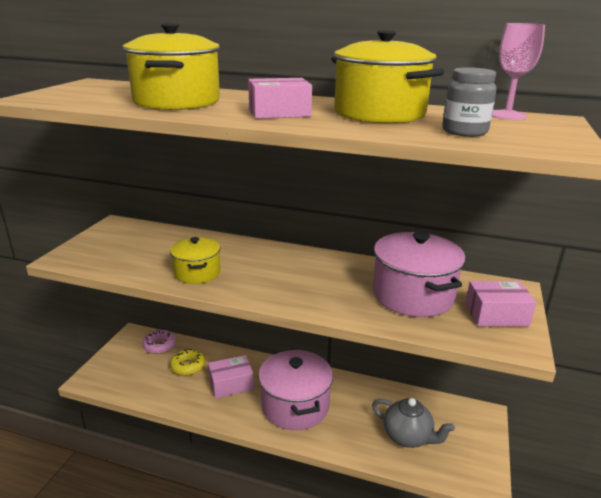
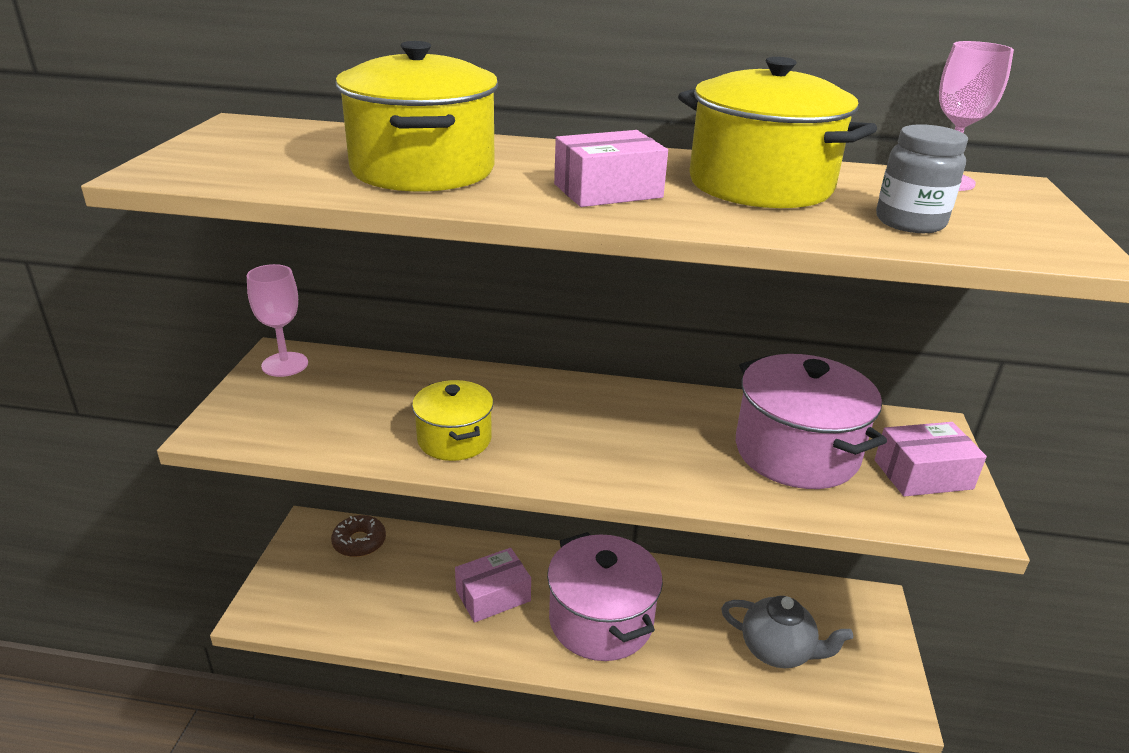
camera: 10 degrees left, 5 degrees up
pink donut [143,330,176,354] -> brown donut [331,515,386,557]
yellow donut [170,349,205,376] -> none
none -> pink goblet [247,264,308,377]

